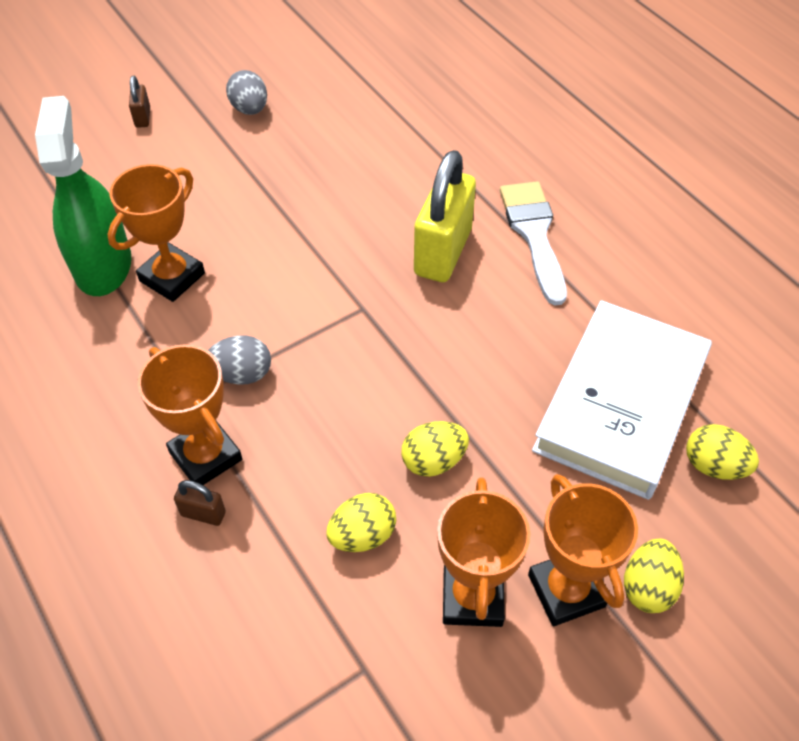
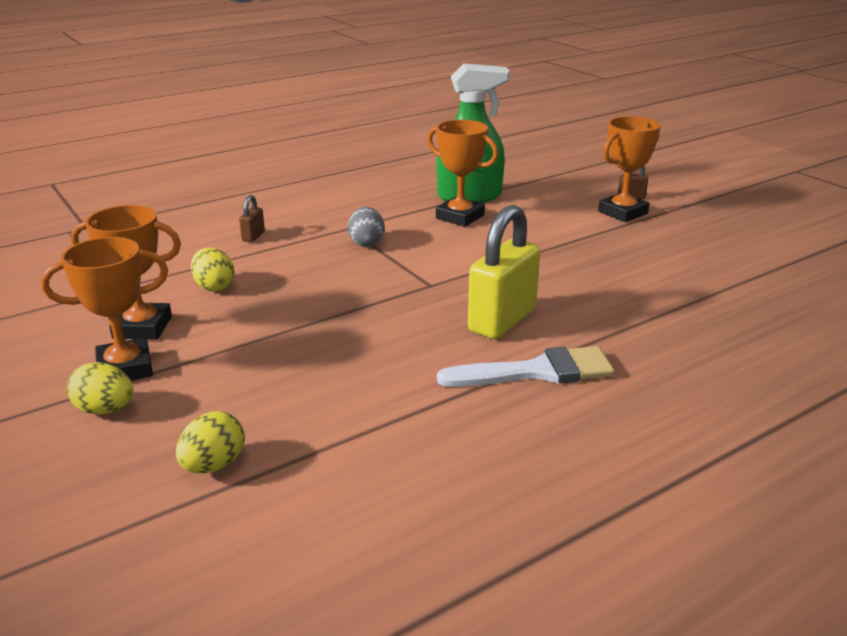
camera: 90 degrees right, 25 degrees down
orange trophy [138,344,242,485] -> orange trophy moved to [598,116,661,222]
grey egg [226,70,267,115] -> none
yellow egg [401,421,469,477] -> none
yellow padlock [414,150,476,282] -> yellow padlock turned 75 degrees counterclockwise [468,205,540,339]
white book [532,300,712,500] -> none

